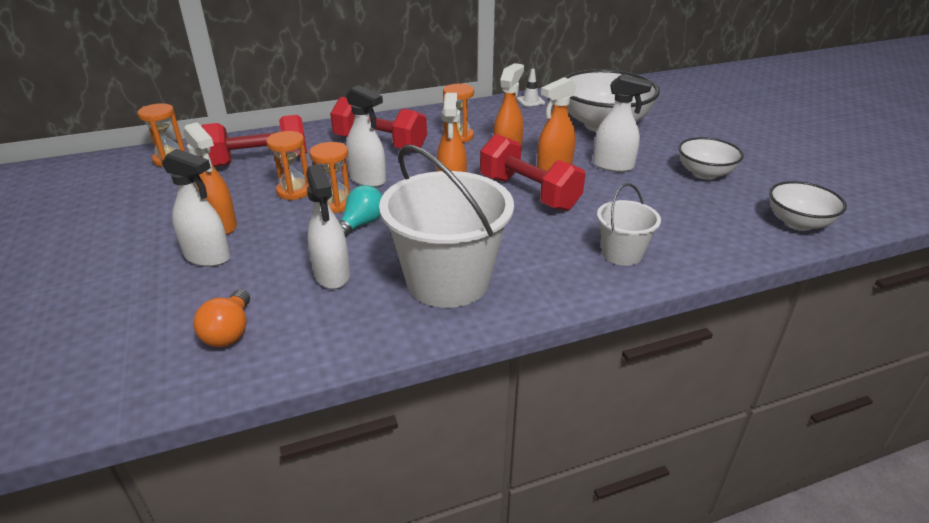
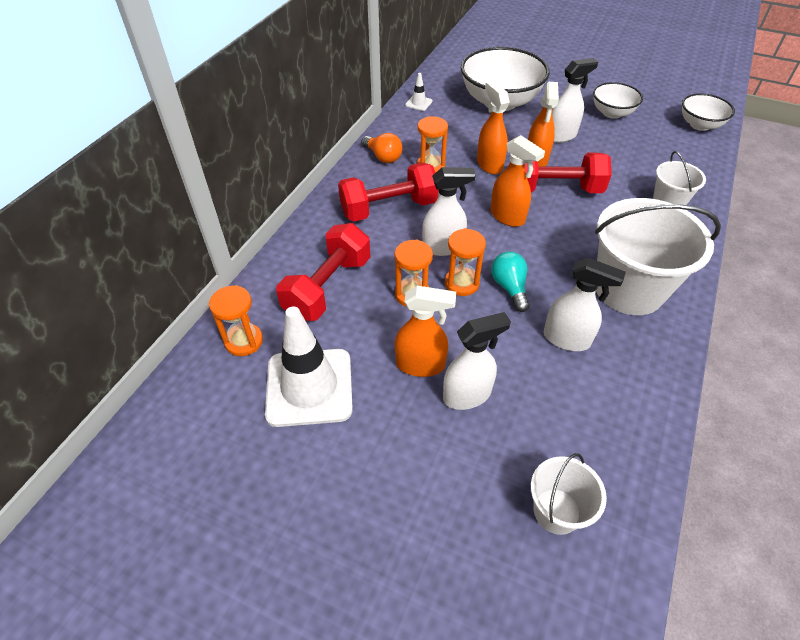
camera: 45 degrees left, 15 degrees up
orange light bulb [193,289,250,347] -> orange light bulb moved to [361,133,403,163]
none -> white traffic cone [265,307,353,427]
none -> white bucket [531,453,607,535]

